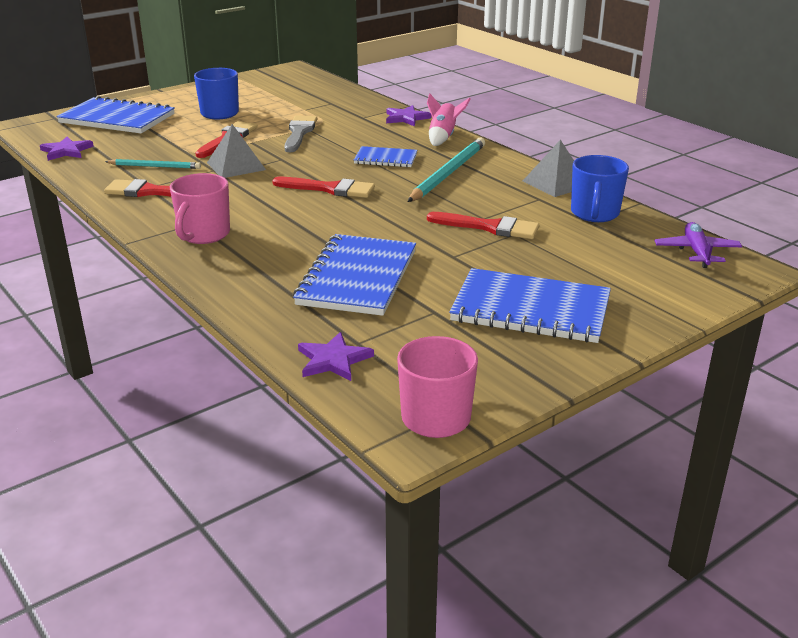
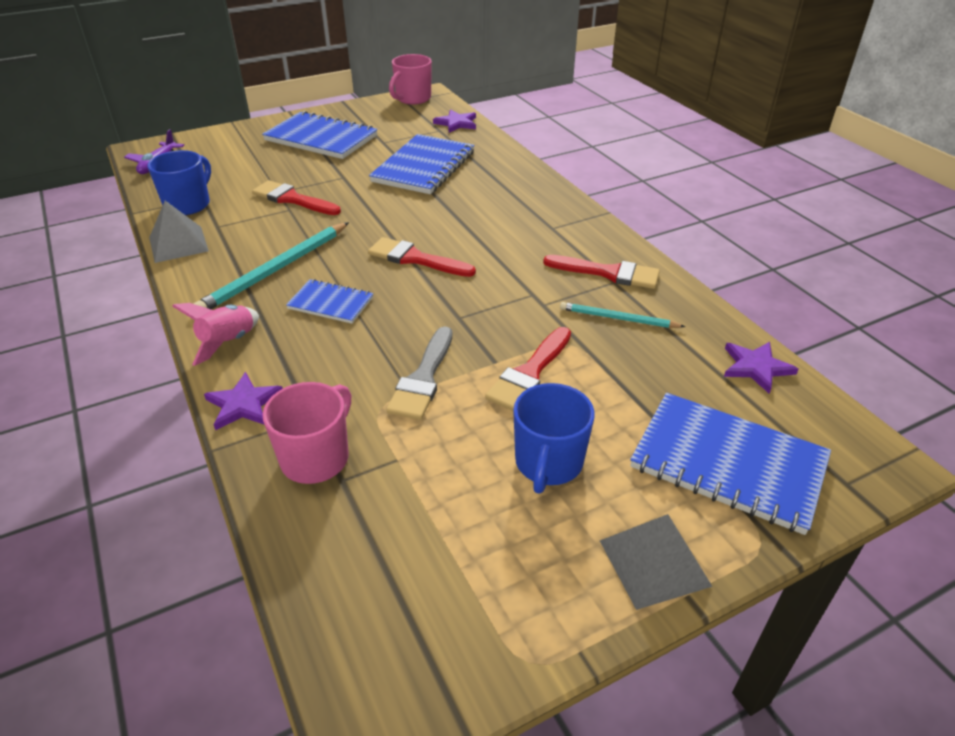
camera: 170 degrees left, 10 degrees up
pink mug [170,173,230,244] -> pink mug moved to [262,382,351,484]
grey pyramid [207,124,266,178] -> grey pyramid moved to [600,514,713,610]

